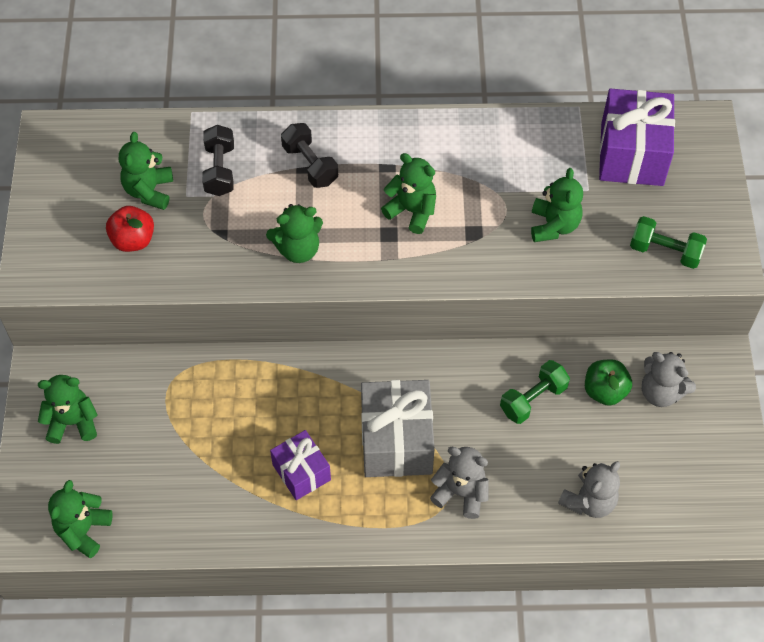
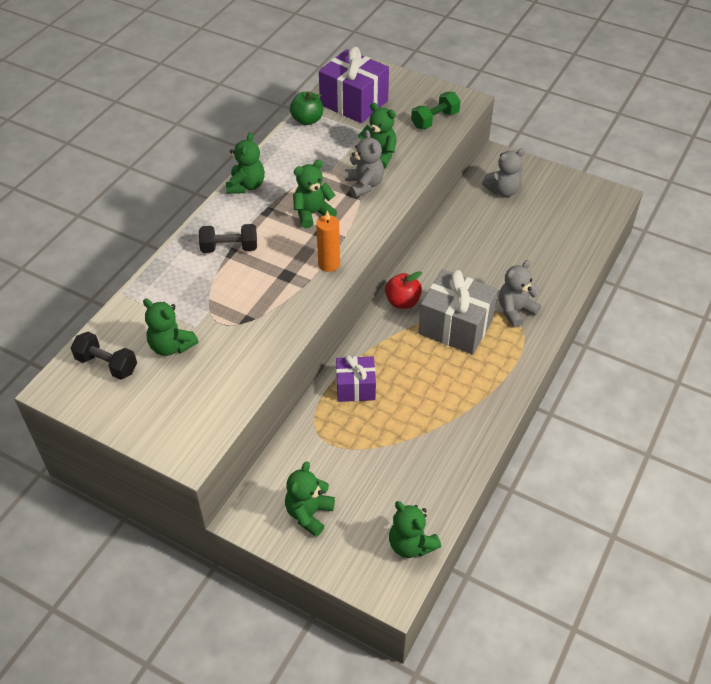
camera: 60 degrees left, 10 degrees down
red apple [106,206,154,252] -> red apple moved to [385,271,422,309]
black dumbbell [202,125,234,196] -> black dumbbell moved to [71,332,137,380]
green teddy bear [266,204,323,263] -> green teddy bear moved to [226,132,265,194]
purple gift [270,430,331,500] -> purple gift moved to [336,355,376,402]
green dumbbell [500,360,570,424] -> none
grey teddy bear [558,461,620,518] -> grey teddy bear moved to [345,130,384,198]
green apple [585,359,632,406] -> green apple moved to [290,91,323,125]
none -> orange candle [316,210,340,272]

